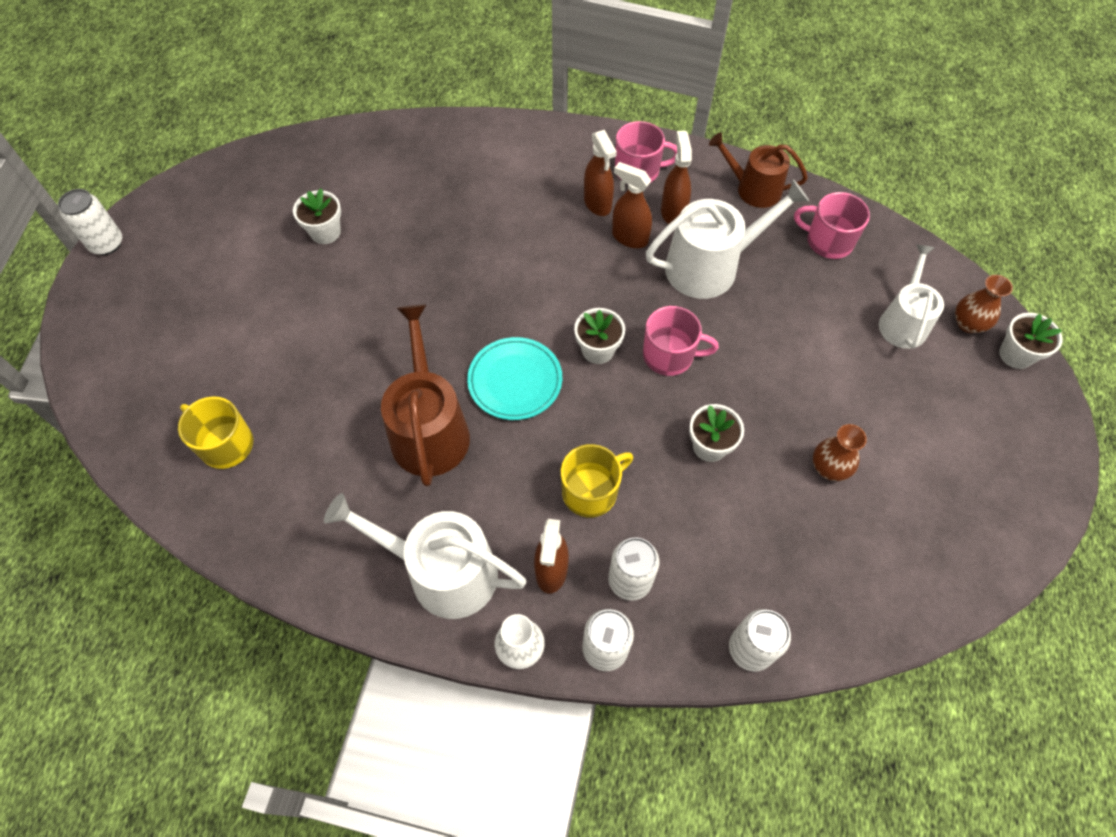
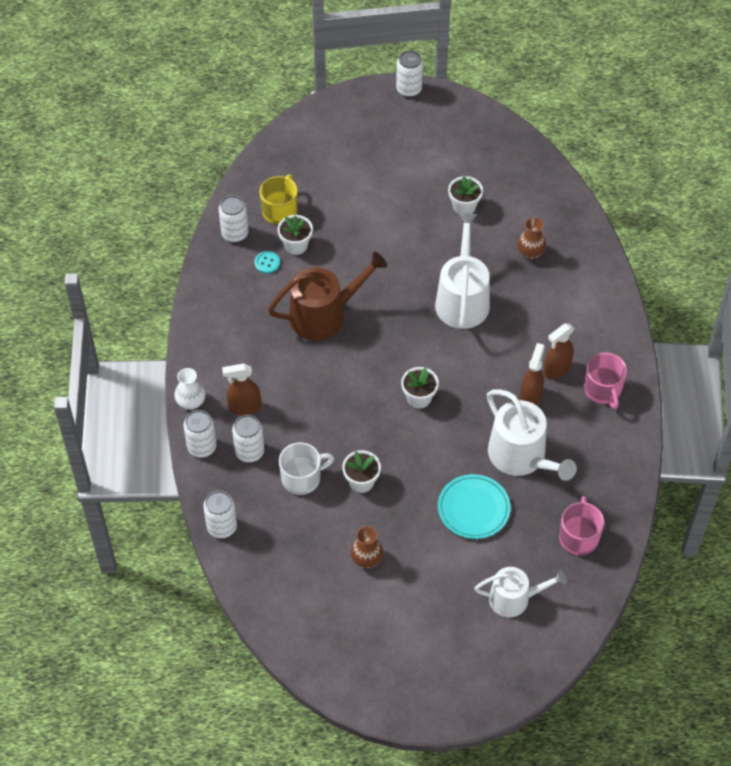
camera: 75 degrees right, 5 degrees down
white watering can [324,493,527,619] -> white watering can moved to [435,213,490,329]
turquoise plate [467,337,562,420] -> turquoise plate moved to [438,474,511,539]
yellow mug [561,444,633,518] -> none
pink mug [643,306,719,376] -> none
brown spray bottle [661,131,692,224] -> none
brown watering can [709,133,808,208] -> none
brown vase [955,275,1013,333] -> brown vase moved to [517,217,546,259]
white flower pot [999,313,1062,369] -> white flower pot moved to [278,215,313,255]
none -> white can [219,195,248,242]
none -> turquoise button [255,251,280,274]
none -> white mug [279,442,334,495]

